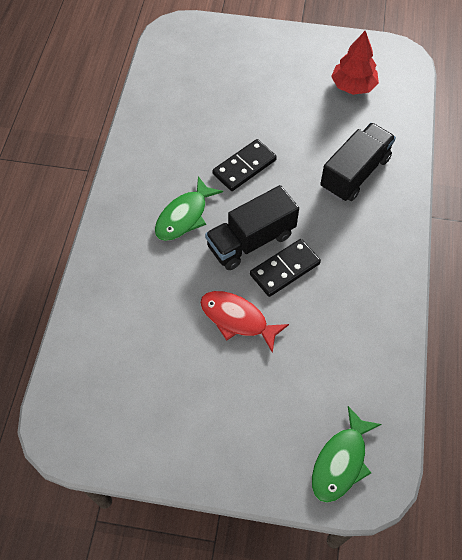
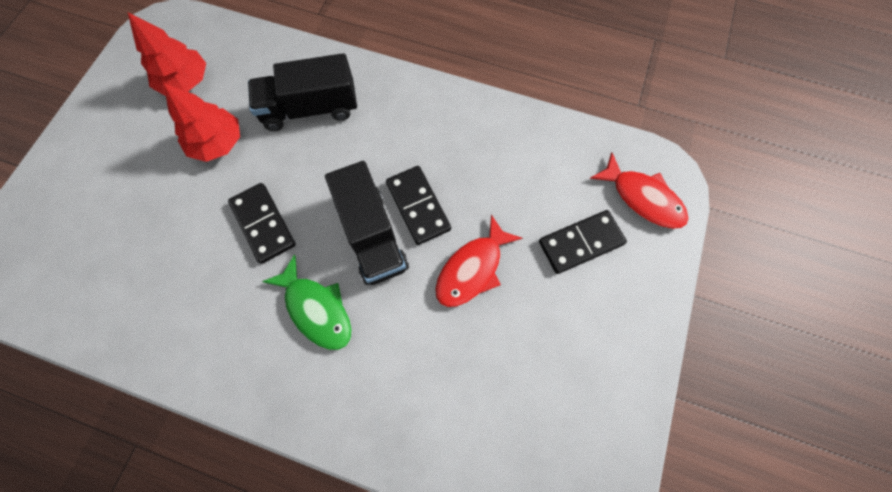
camera: 80 degrees left, 10 degrees up
green fish [312,406,382,503] -> red fish [590,153,689,229]
black truck [320,123,396,201] -> black truck turned 60 degrees counterclockwise [248,53,357,131]
none -> red tree [164,83,240,162]
none -> black domino [539,210,627,274]

